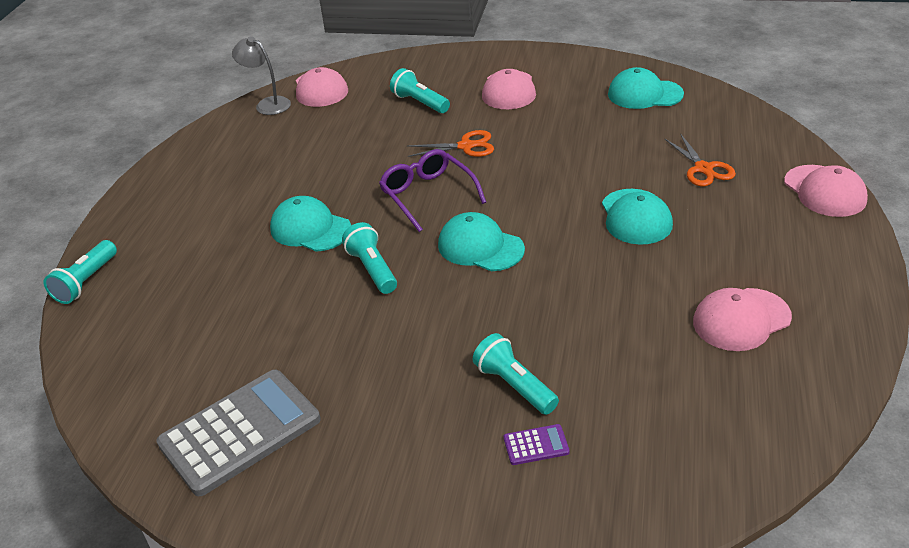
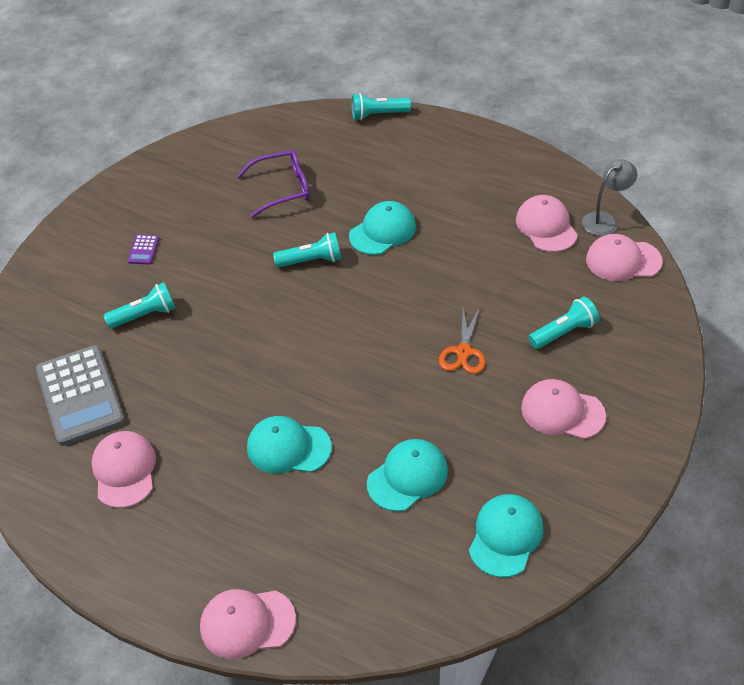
camera: 105 degrees right, 10 degrees up
turquoise flashlight [44,240,117,304] -> turquoise flashlight turned 45 degrees counterclockwise [352,93,411,120]
grey calculator [156,370,321,496] -> grey calculator moved to [36,345,125,446]
purple glasses [379,149,486,232] -> purple glasses moved to [237,149,310,218]
turquoise cap [438,212,525,271] -> turquoise cap moved to [367,439,448,512]
purple calculator [504,424,570,465] -> purple calculator moved to [127,235,159,264]
orange scissors [665,133,736,186] -> none
none -> pink cap [516,195,578,252]

